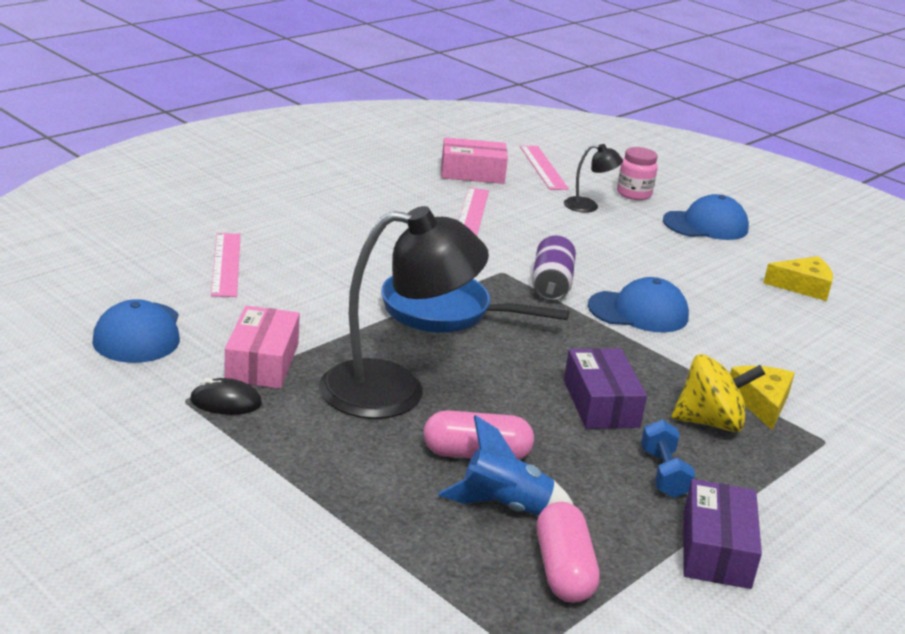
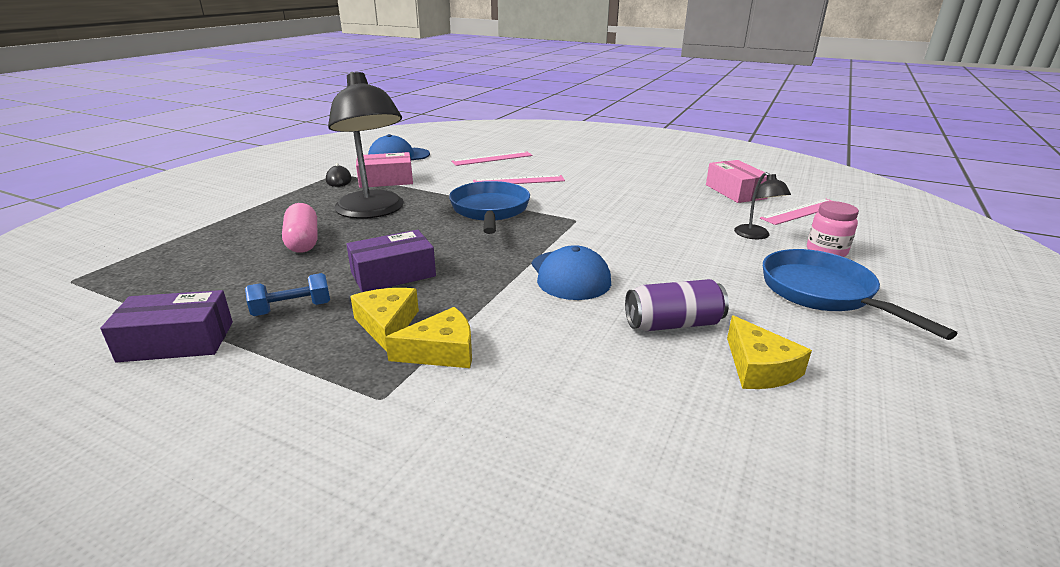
camera: 75 degrees right, 0 degrees up
blue rocket [438,415,573,515] -> none
pink ruler [458,187,489,236] -> pink ruler moved to [473,175,565,184]
purple can [532,235,576,301] -> purple can moved to [625,279,729,331]
pink capsule [537,502,600,603] -> none
blue cap [663,194,749,240] -> blue pan [763,249,957,340]
yellow spinning top [671,354,765,432] -> yellow cheese [350,288,419,352]

